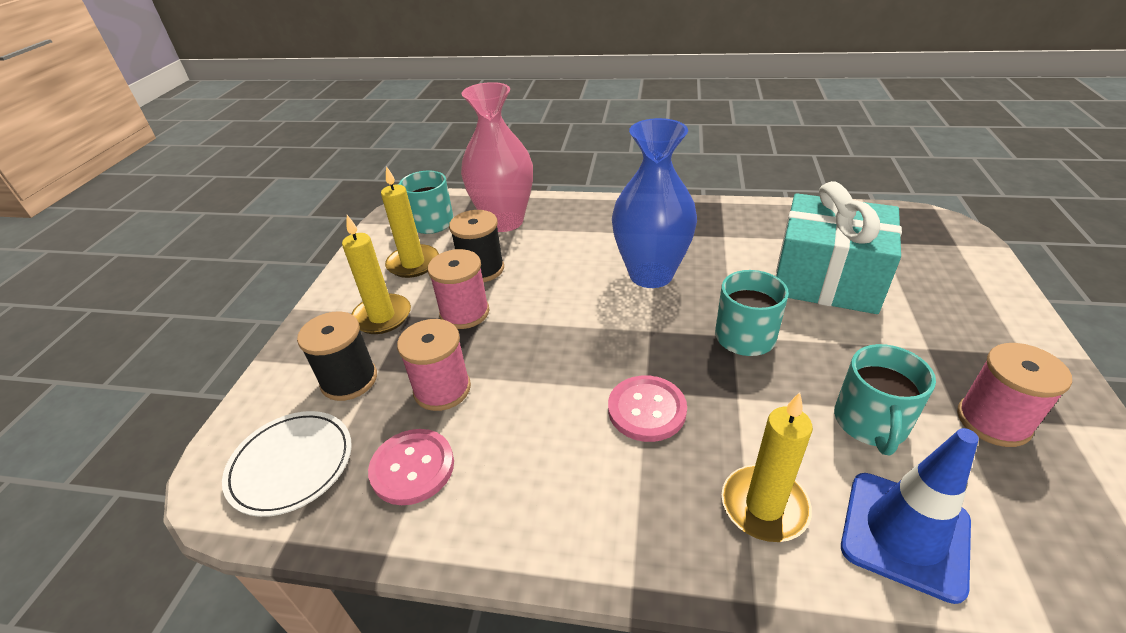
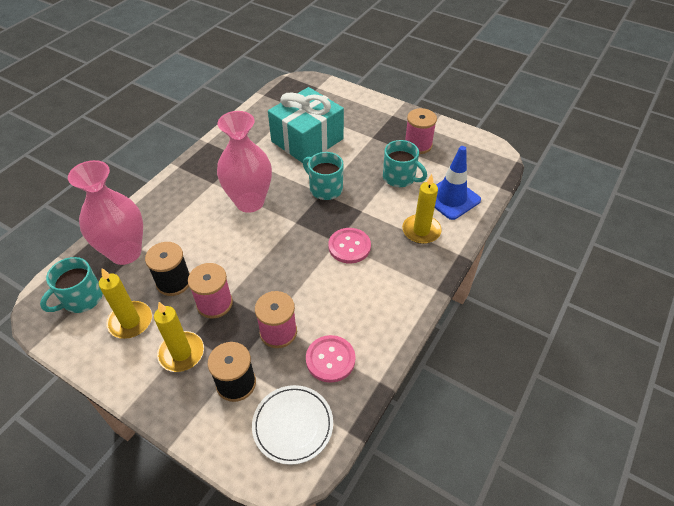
camera: 70 degrees left, 10 degrees up
blue vase [612,118,697,288] -> pink vase [217,111,272,213]

